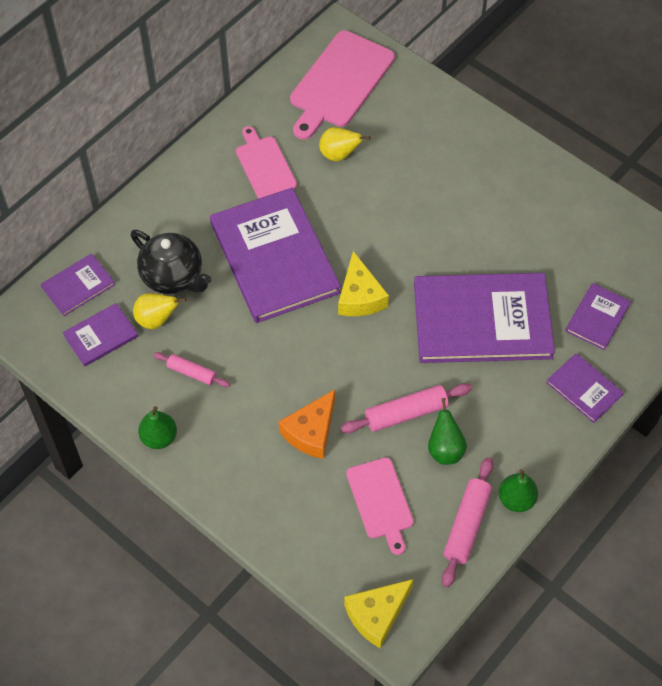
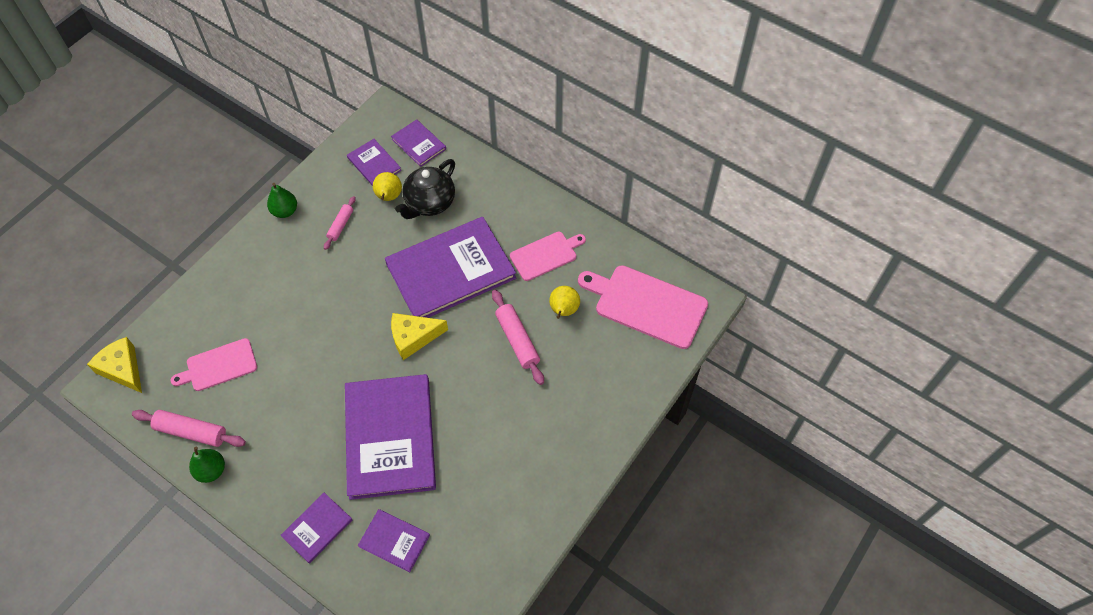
camera: 85 degrees right, 0 degrees up
orange cheese [278,389,335,459] -> none
pink rolling pin [341,383,472,433] -> pink rolling pin moved to [492,290,544,385]
green pear [428,398,467,465] -> none

